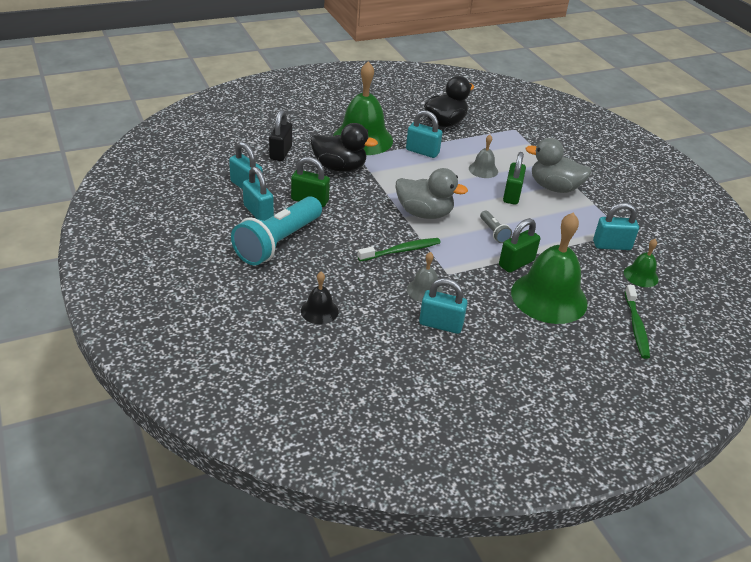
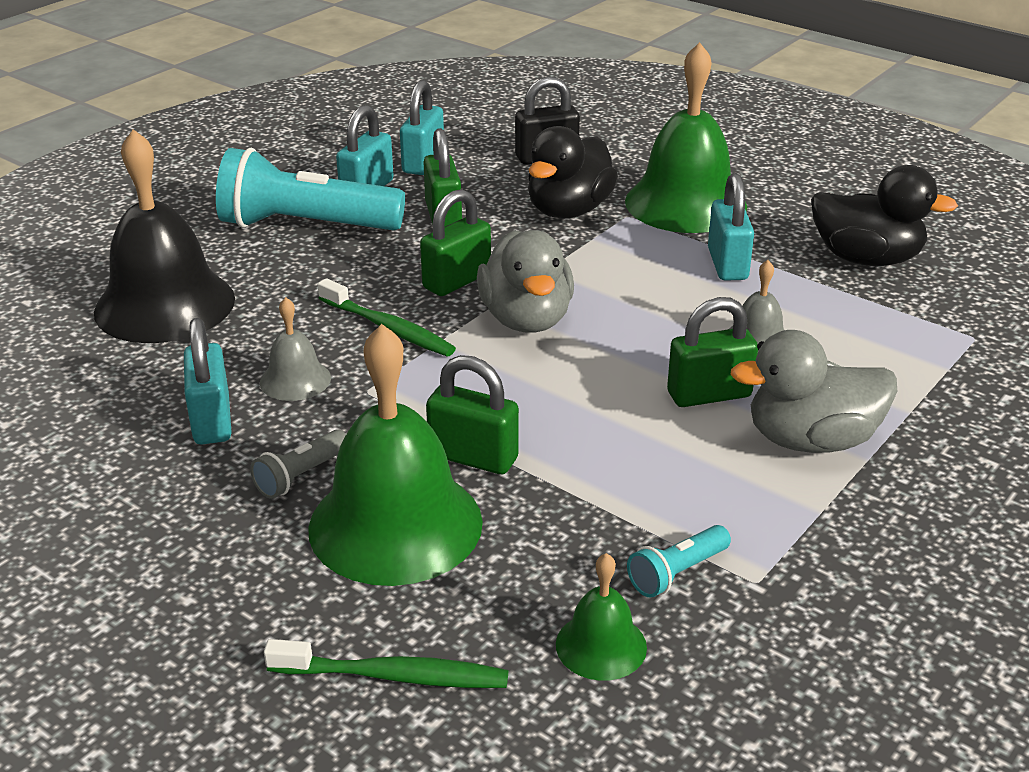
camera: 65 degrees right, 5 degrees down
black bell [301,272,339,324] -> black bell [94,129,235,343], size x2.12
black duck [311,123,378,172] -> black duck turned 45 degrees clockwise [528,126,618,218]
grey flashlight [480,210,512,243] -> grey flashlight moved to [250,429,346,499]
grey duck [525,138,592,193] -> grey duck turned 90 degrees counterclockwise [730,330,898,453]
turquoise padlock [593,203,639,250] -> turquoise flashlight [627,525,731,598]
green toothbrush [625,285,650,359] -> green toothbrush turned 150 degrees counterclockwise [264,639,508,688]
none -> green padlock [420,189,491,296]

